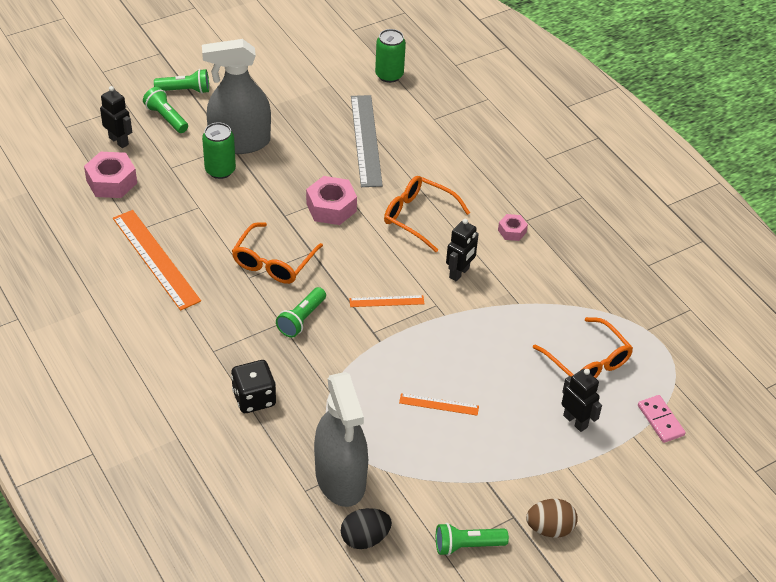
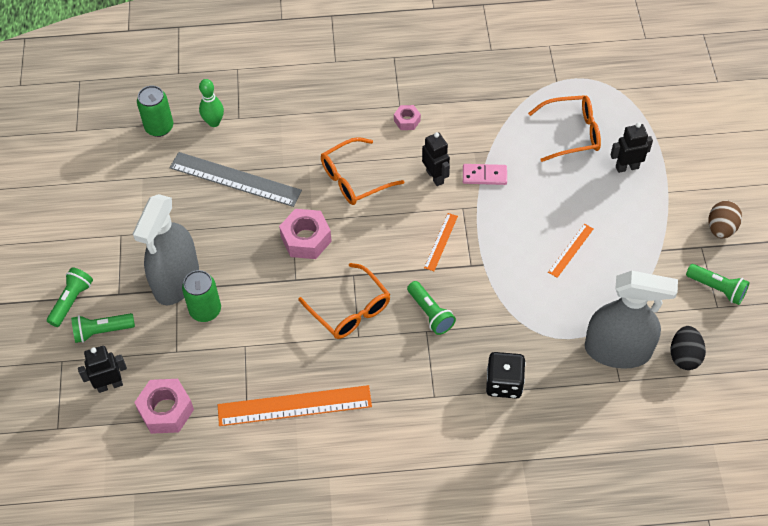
camera: 60 degrees left, 10 degrees up
green flashlight [436,523,509,556] -> green flashlight turned 75 degrees counterclockwise [686,264,750,305]
pink domino [638,395,686,443] -> pink domino moved to [463,164,507,185]
none -> green bowling pin [199,79,224,127]

